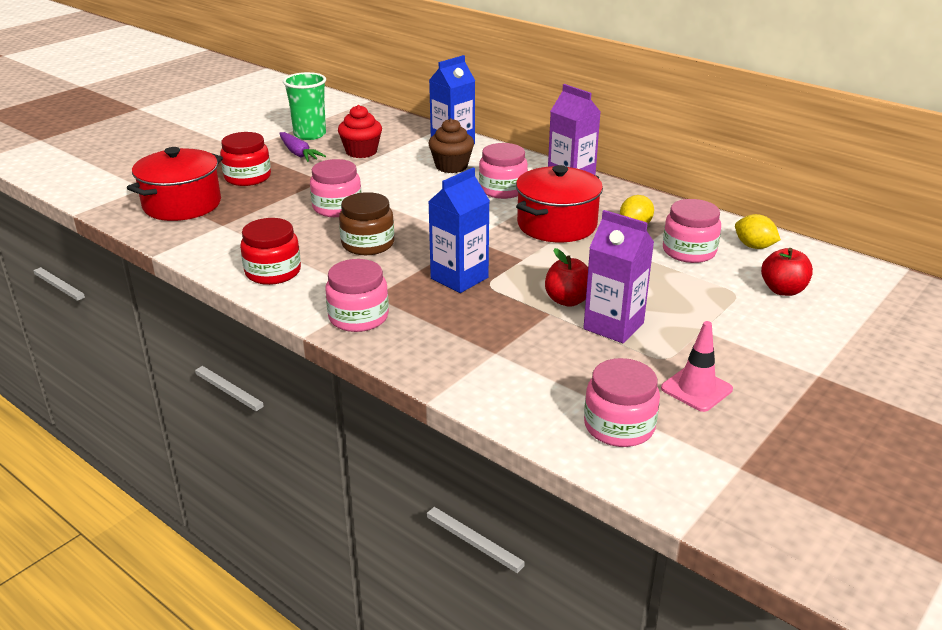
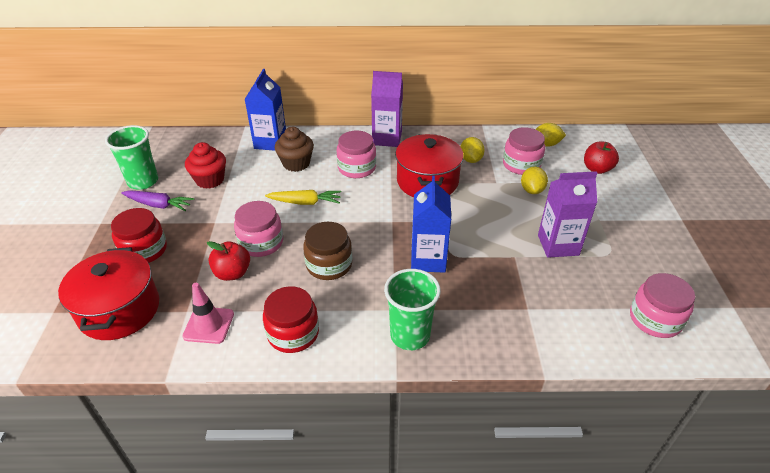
camera: 40 degrees left, 10 degrees up
pink jar [325,259,389,332] -> green cup [384,269,441,350]
red apple [545,248,588,307] -> red apple moved to [207,241,250,281]
pink traffic cone [661,321,733,412] -> pink traffic cone moved to [182,283,234,344]
none -> yellow carrot [265,190,341,205]
none -> yellow lemon [521,167,548,194]

